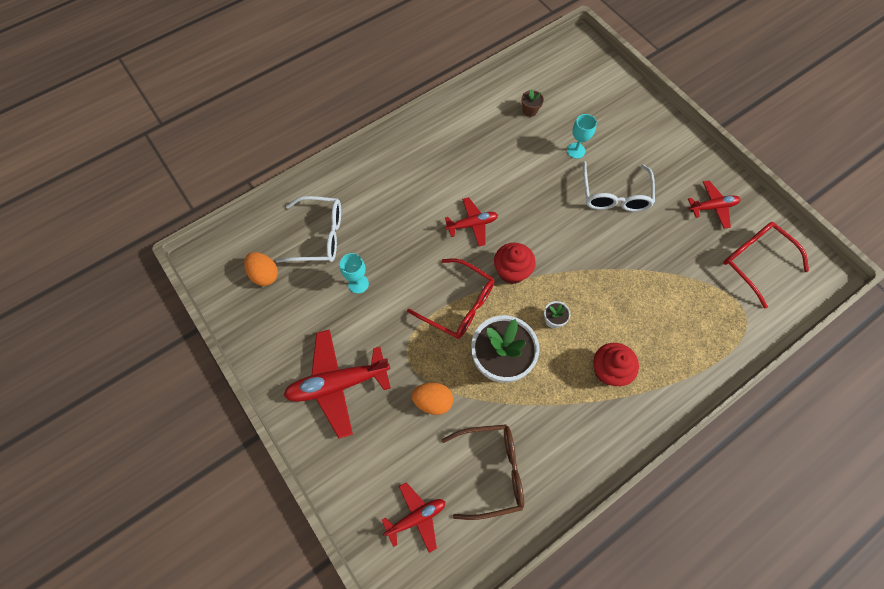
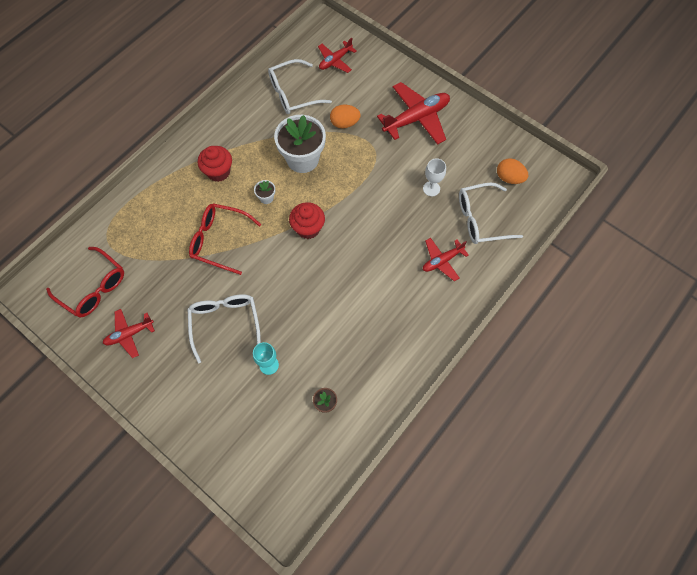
camera: 165 degrees right, 0 degrees up
turquoise goblet [340,253,369,294] -> white goblet [423,158,446,196]
red glasses [407,258,494,339] -> red glasses moved to [189,203,261,275]
brown glasses [442,424,524,520] -> white glasses [268,59,332,114]
red plane [445,197,498,247] -> red plane moved to [423,238,469,281]

